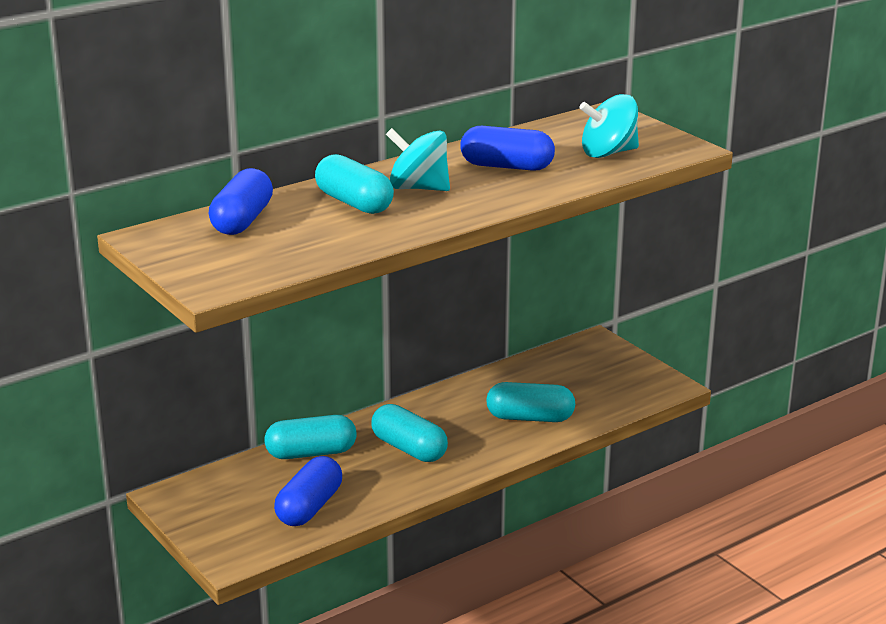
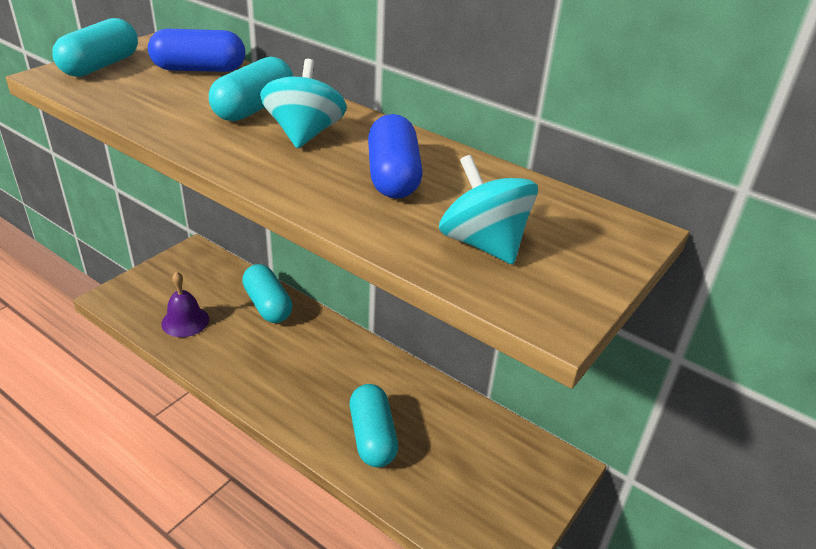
camera: 70 degrees right, 10 degrees up
blue capsule [274,456,342,526] -> purple bell [161,272,209,337]
turquoise capsule [371,404,448,462] -> turquoise capsule moved to [52,18,138,77]

